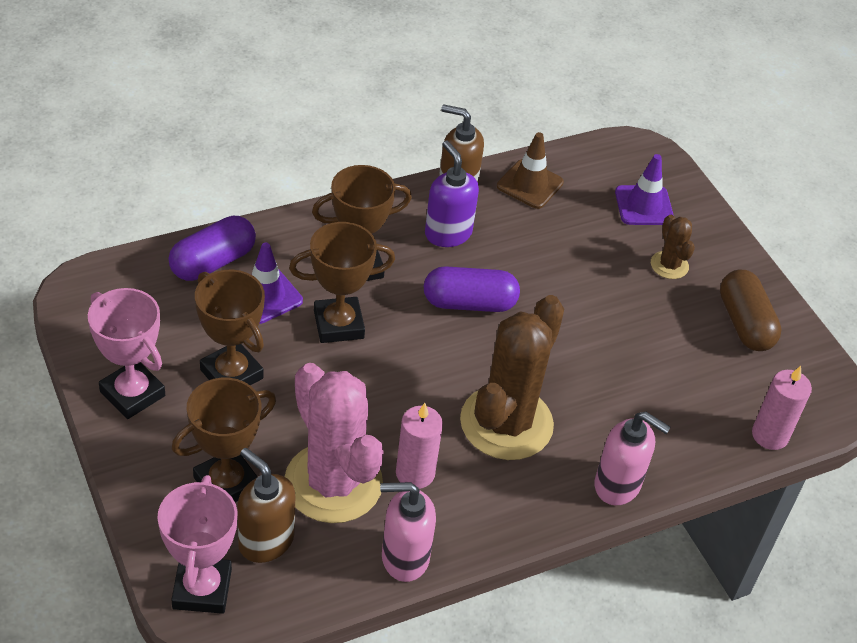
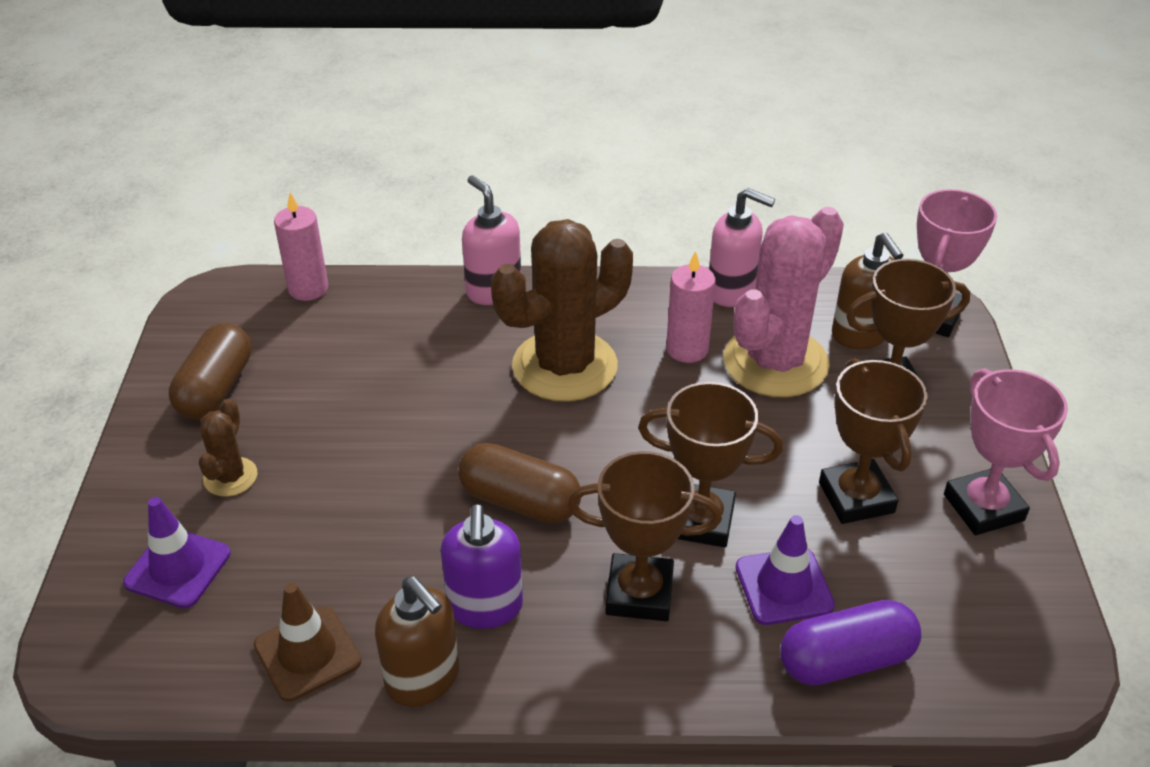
camera: 150 degrees left, 5 degrees down
pink cactus [285,363,384,523] -> pink cactus turned 45 degrees clockwise [723,207,844,397]
purple capsule [424,266,520,312] -> brown capsule [459,443,581,523]

